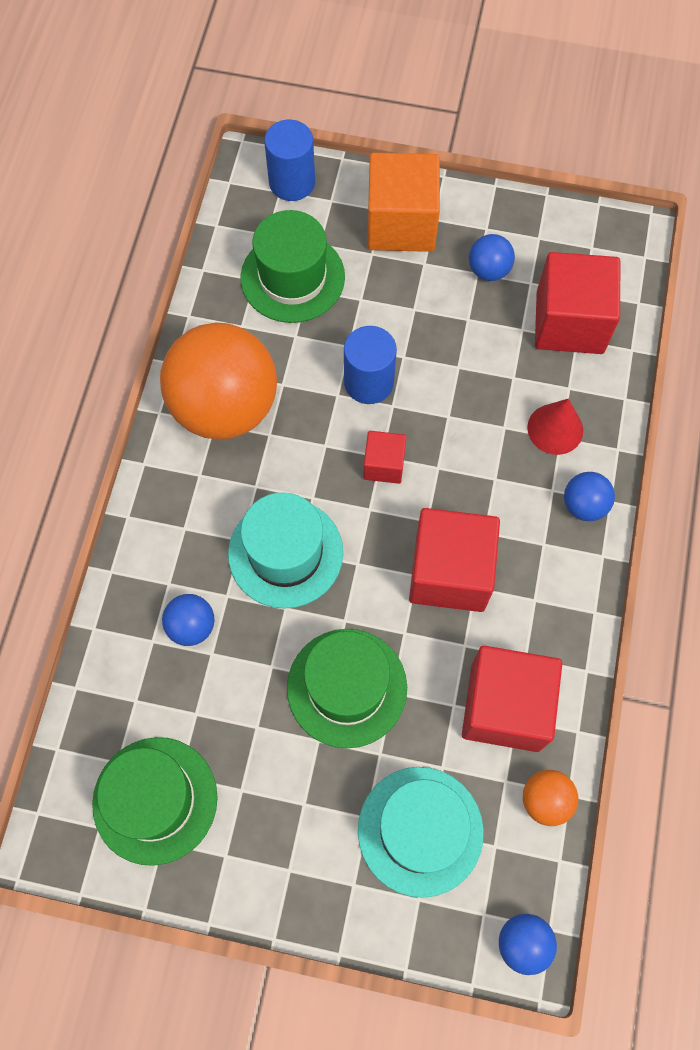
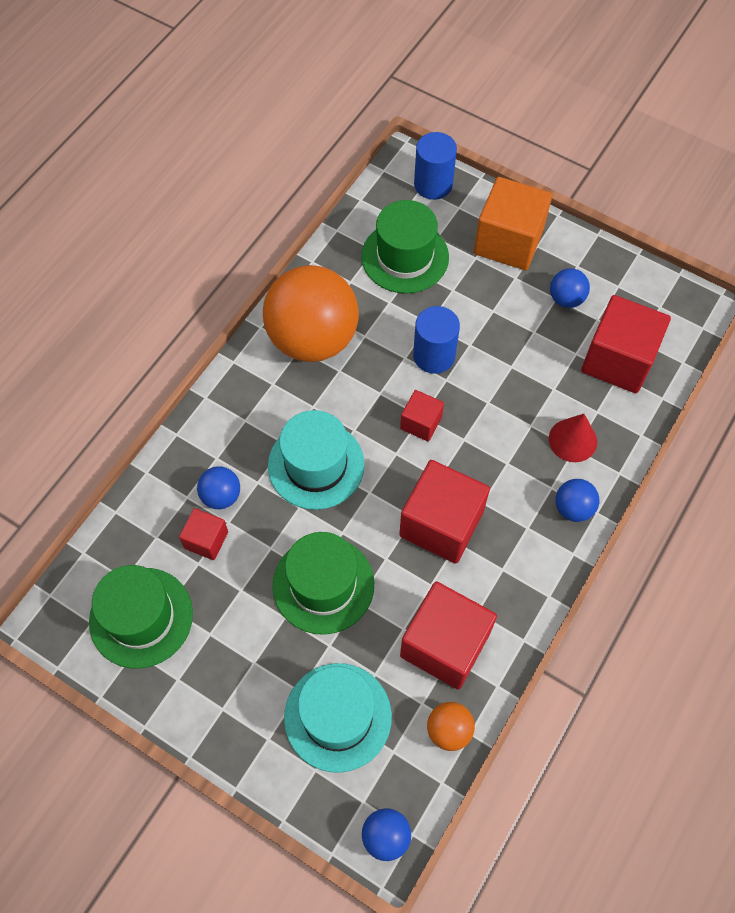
camera: 20 degrees right, 5 degrees down
none -> red cube [179,508,228,560]

